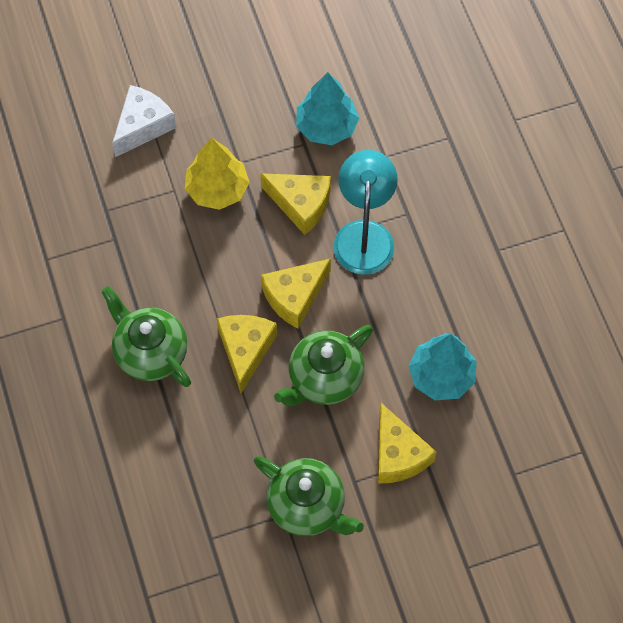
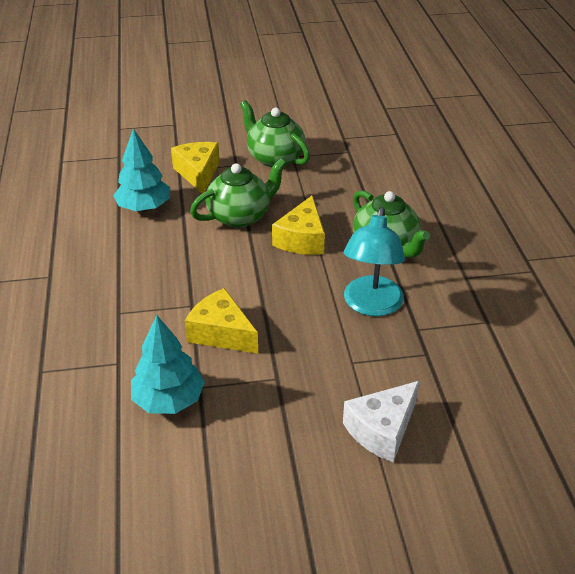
camera: 170 degrees left, 25 degrees down
yellow tree [185,138,249,210] -> none
yellow cheese [261,258,331,329] -> none
turquoise lamp [333,150,398,275] -> turquoise lamp moved to [344,207,405,316]

